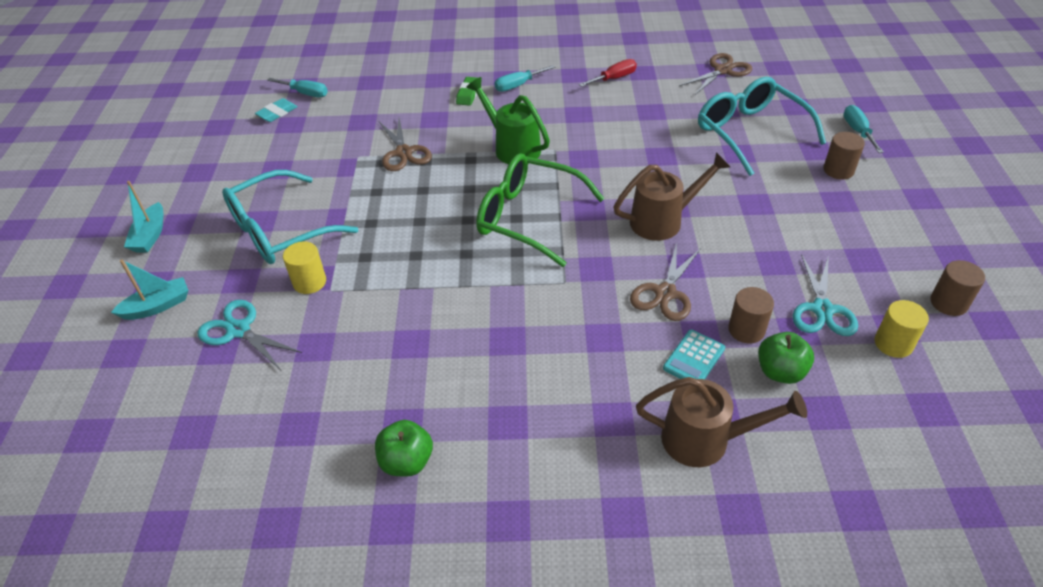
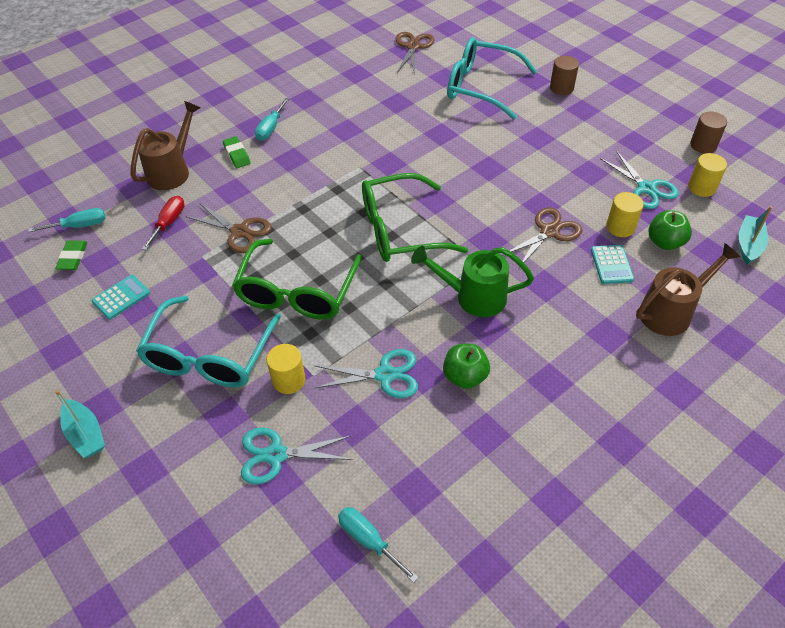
camera: 40 degrees left, 5 degrees up
turquoise boat [111,260,189,320] -> turquoise boat moved to [739,206,772,264]
turquoise eraser [255,98,298,122] -> green eraser [56,241,87,270]
green apple [375,420,433,477] -> green apple moved to [443,344,490,389]
green watering can [466,77,550,164] -> green watering can moved to [411,246,534,317]
red screwdriver [579,59,637,87] -> red screwdriver moved to [142,196,185,250]
brown watering can [614,152,730,241] -> brown watering can moved to [131,101,200,190]
brown scissors [630,243,701,321] -> brown scissors turned 120 degrees counterclockwise [502,207,582,268]
brown cylinder [728,287,774,344] -> yellow cylinder [606,192,644,237]
turquoise screwdriver [843,105,884,153] -> turquoise screwdriver moved to [338,507,418,583]
none -> turquoise calculator [92,275,150,320]
none -> green glasses [232,239,362,320]
none -> turquoise scissors [315,349,418,398]

